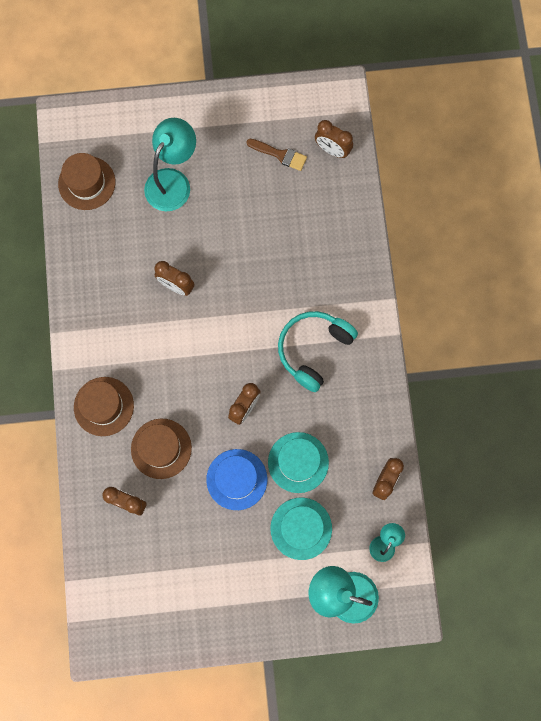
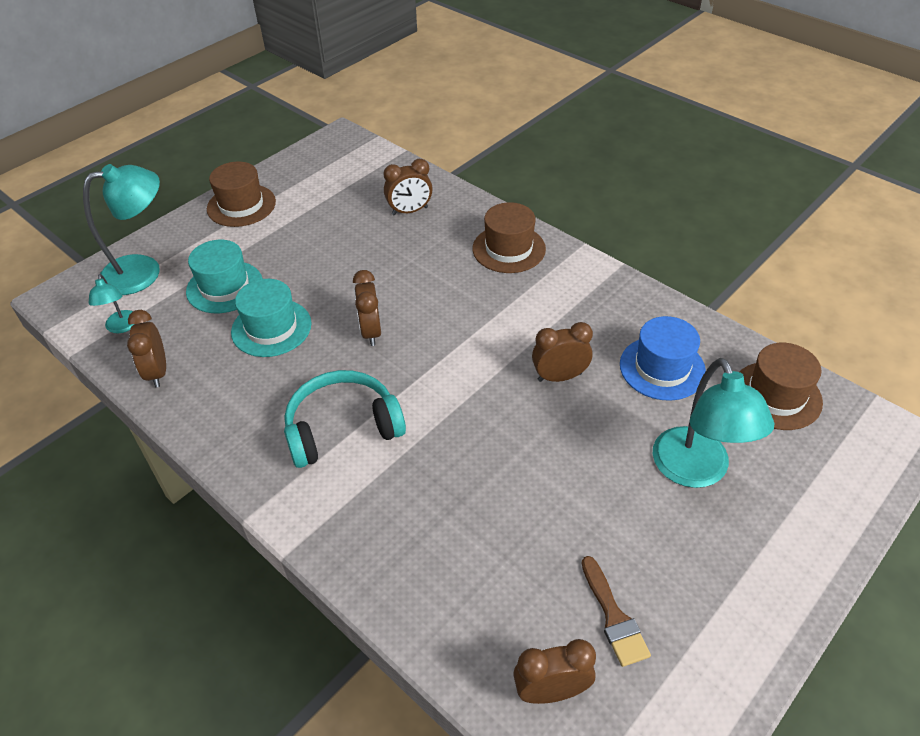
camera: 140 degrees right, 30 degrees down
brown hat [131,419,192,479] -> brown hat moved to [207,161,276,227]
blue hat [206,449,267,510] -> blue hat moved to [620,316,706,401]
brown brush [246,139,307,171] -> brown brush turned 90 degrees counterclockwise [582,556,651,667]
turquoise headphones [278,311,358,392] -> turquoise headphones turned 105 degrees counterclockwise [284,370,406,468]

